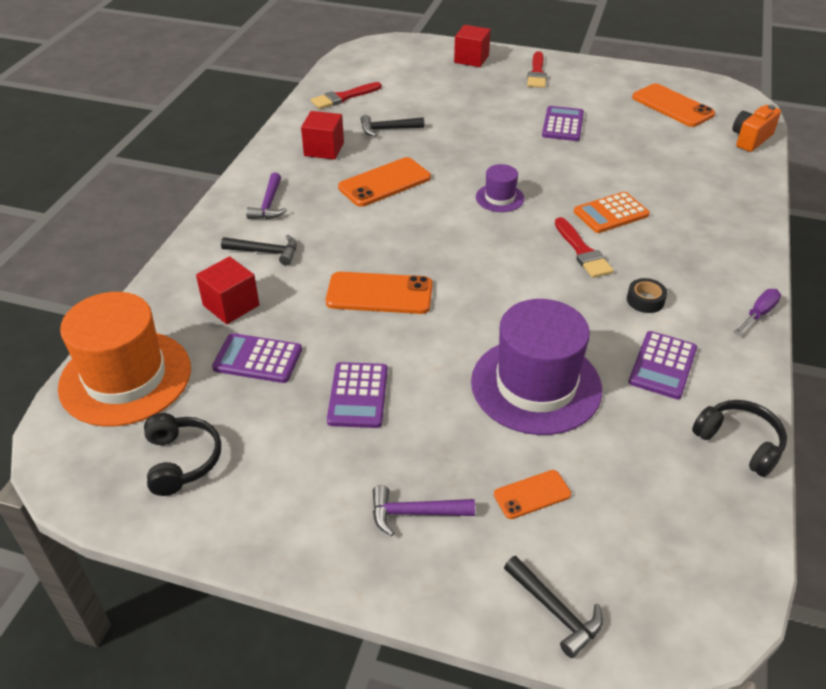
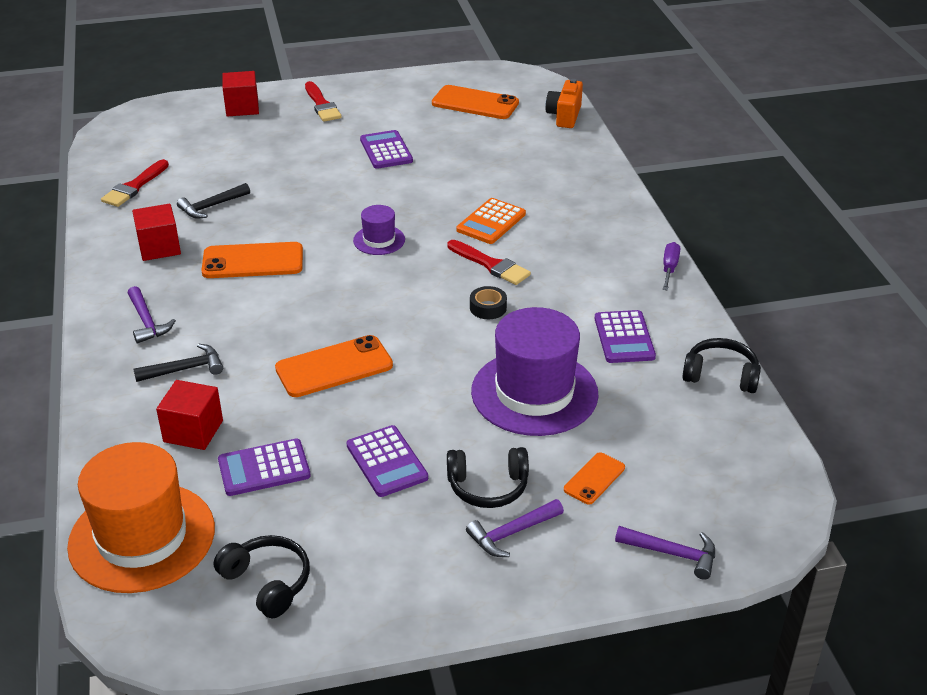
camera: 30 degrees left, 5 degrees down
orange phone [338,157,431,207] -> orange phone turned 60 degrees clockwise [201,242,303,278]
black hammer [504,556,603,658] -> purple hammer [615,526,715,580]
black tape [627,278,667,313] -> black tape moved to [470,286,507,319]
none -> black headphones [447,447,529,508]

